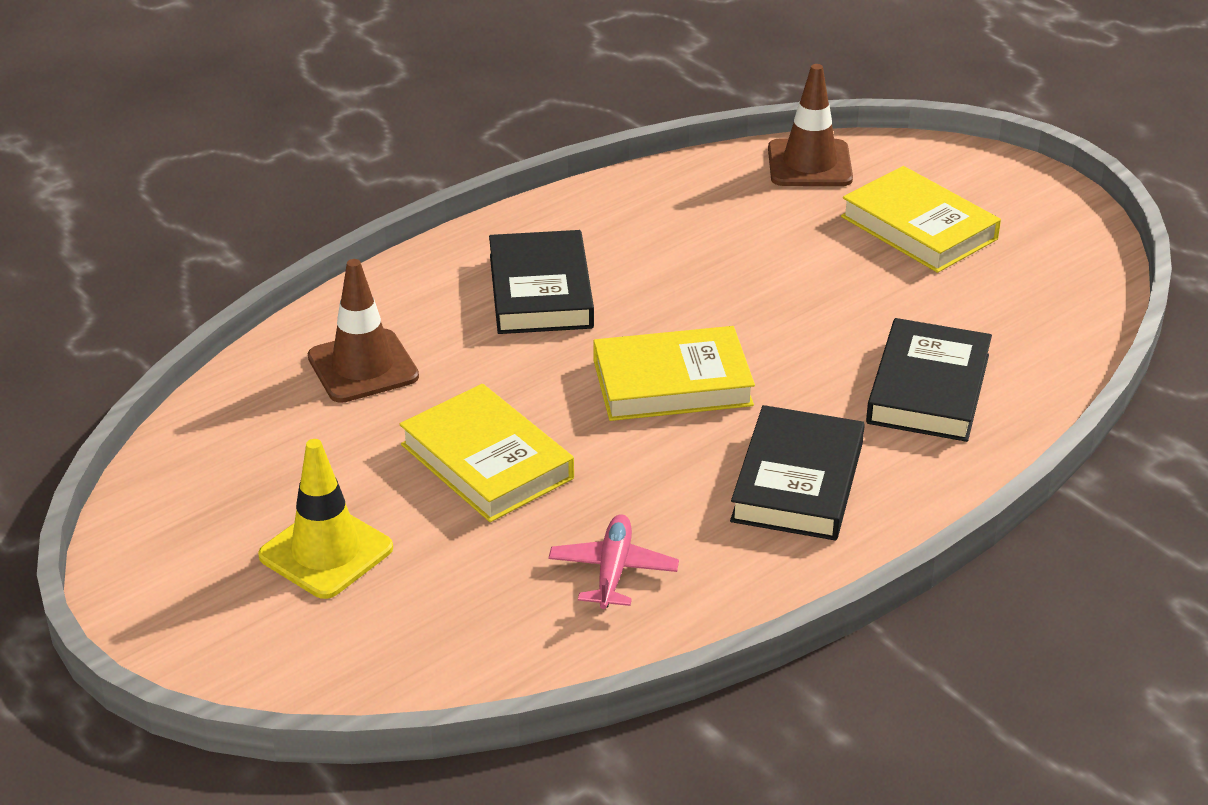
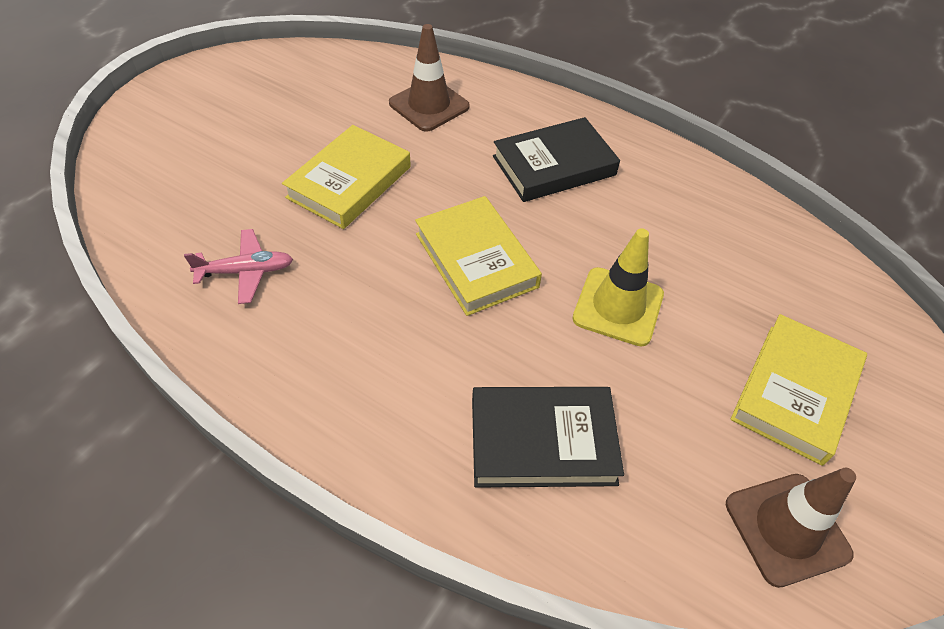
camera: 70 degrees right, 15 degrees up
yellow traffic cone [258,439,393,599] -> yellow traffic cone moved to [573,228,664,347]
black book [730,405,865,540] -> none
brown traffic cone [768,64,853,186] -> brown traffic cone moved to [726,468,856,588]

